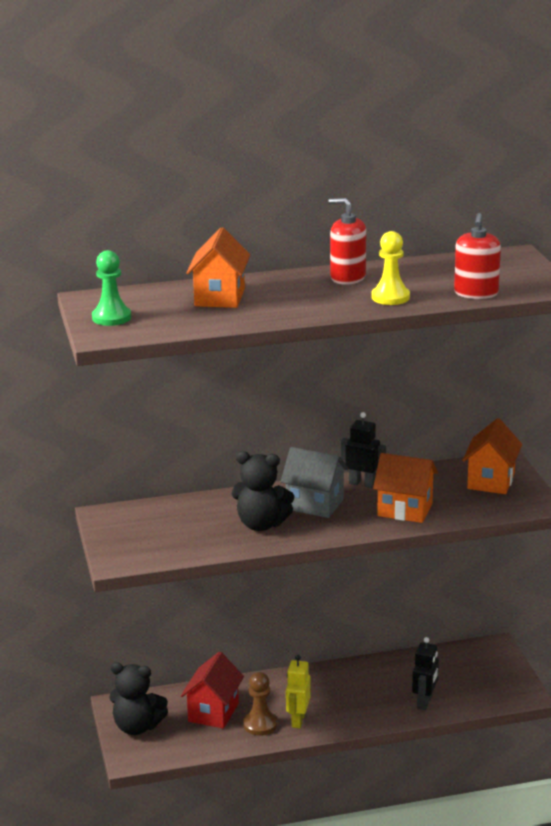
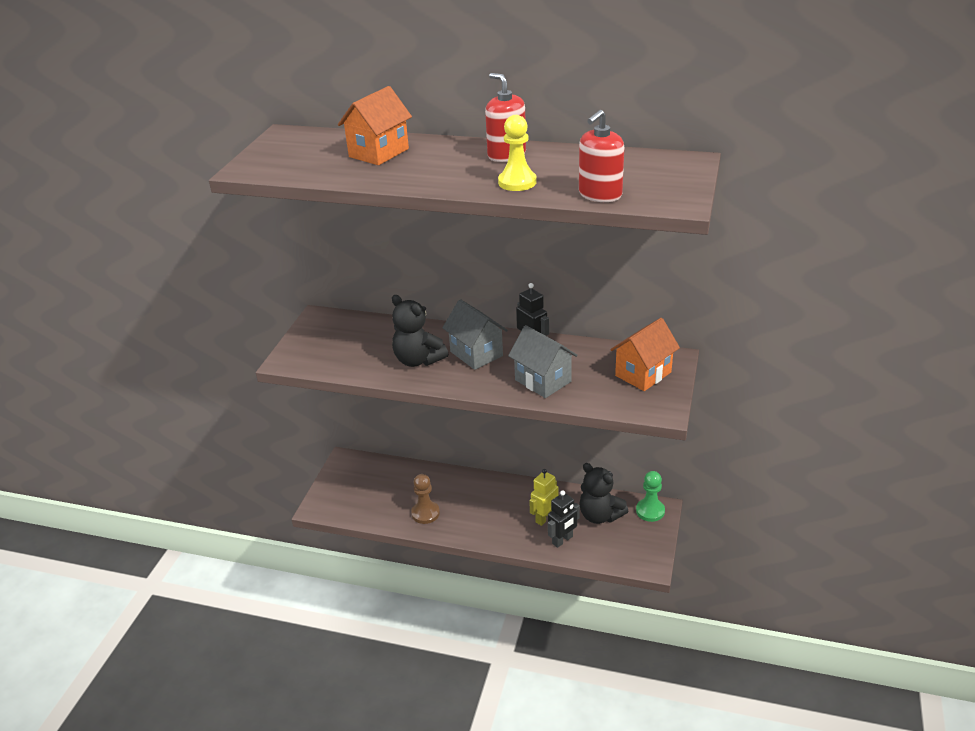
camera: 30 degrees right, 10 degrees up
green pawn [92,250,131,326] -> green pawn moved to [636,471,665,522]
black teddy bear [109,662,168,735] -> black teddy bear moved to [579,463,628,524]
red house [181,652,244,729] -> none
yellow robot [286,655,311,728] -> yellow robot moved to [529,469,559,526]
orange house [373,453,438,523] -> grey house [508,325,578,398]

